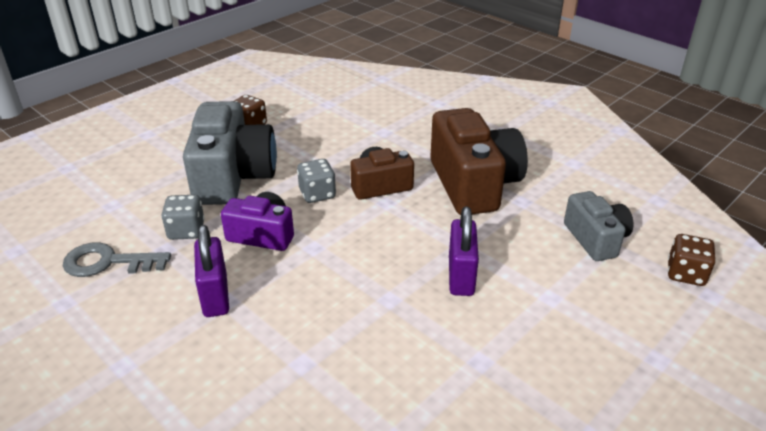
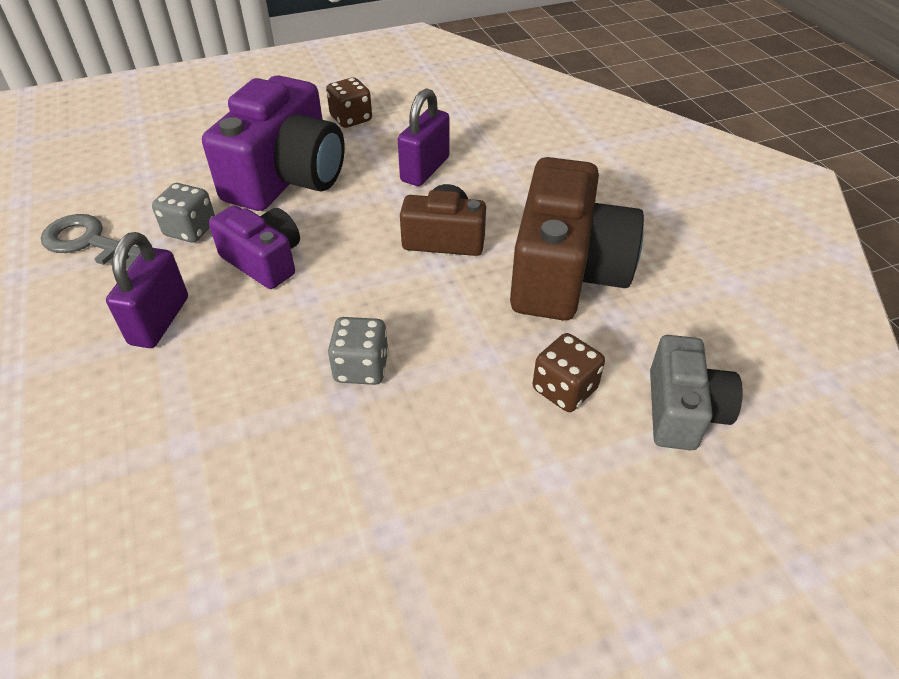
camera: 25 degrees right, 10 degrees up
grey camera [183,101,277,205] -> purple camera [202,75,345,211]
grey dice [297,159,336,203] -> grey dice moved to [328,317,389,385]
purple padlock [449,206,479,296] -> purple padlock moved to [398,88,449,186]
brown dice [668,234,715,286] -> brown dice moved to [533,333,605,412]

